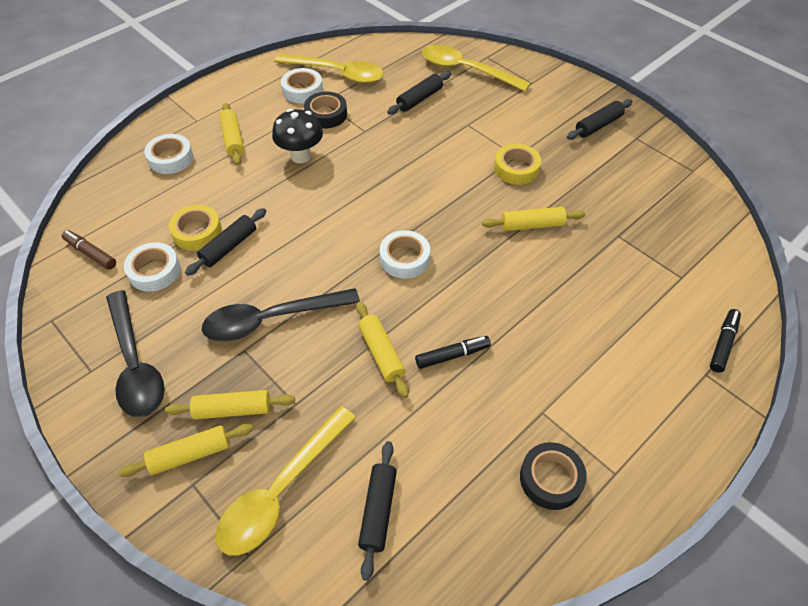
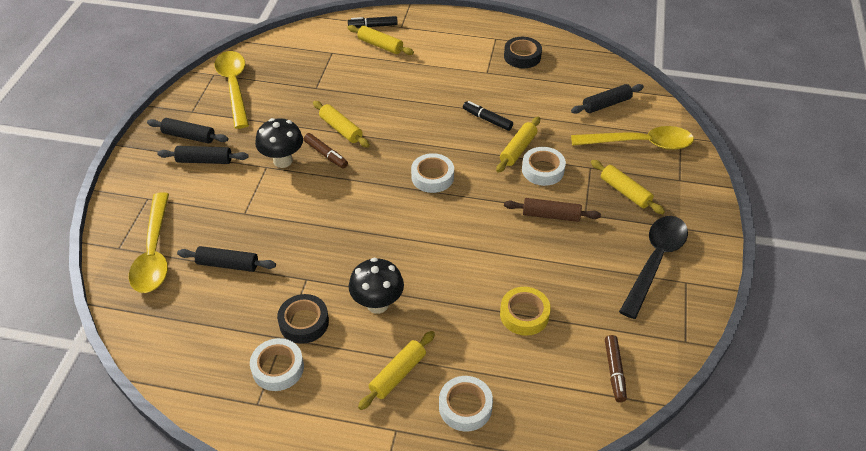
camera: 125 degrees left, 5 degrees down
yellow rolling pin [118,424,253,477] -> yellow rolling pin moved to [347,25,414,55]
white tape [124,242,180,292] -> white tape moved to [522,147,566,186]
black rolling pin [185,208,266,276] -> black rolling pin moved to [157,146,249,164]
black spoon [202,288,360,341] -> brown rolling pin [504,198,601,222]
yellow spoon [274,53,384,83] -> yellow spoon moved to [215,51,249,129]
yellow tape [494,144,541,185] -> black mushroom [255,118,303,168]
none -> brown marker [304,133,348,169]

